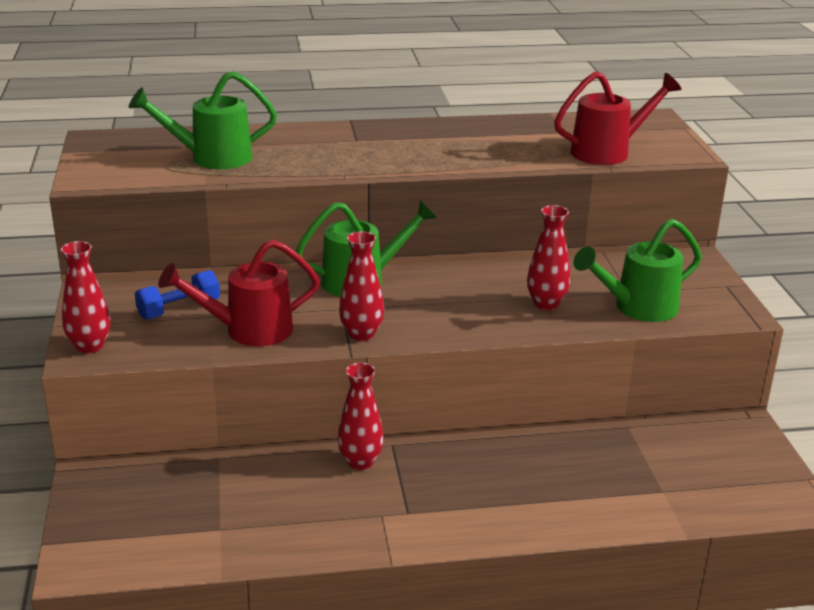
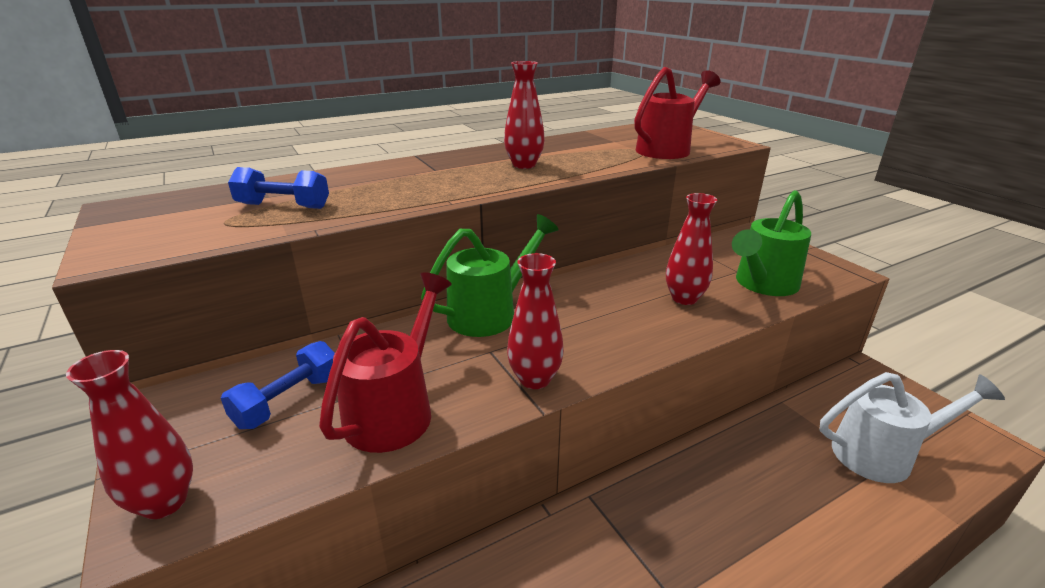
camera: 20 degrees left, 0 degrees up
green watering can [128,71,277,169] -> blue dumbbell [228,167,329,209]
red watering can [158,239,320,346] -> red watering can turned 150 degrees clockwise [319,272,452,453]
red vase [338,363,384,470] -> red vase moved to [504,61,545,169]
none -> white watering can [820,372,1005,483]

